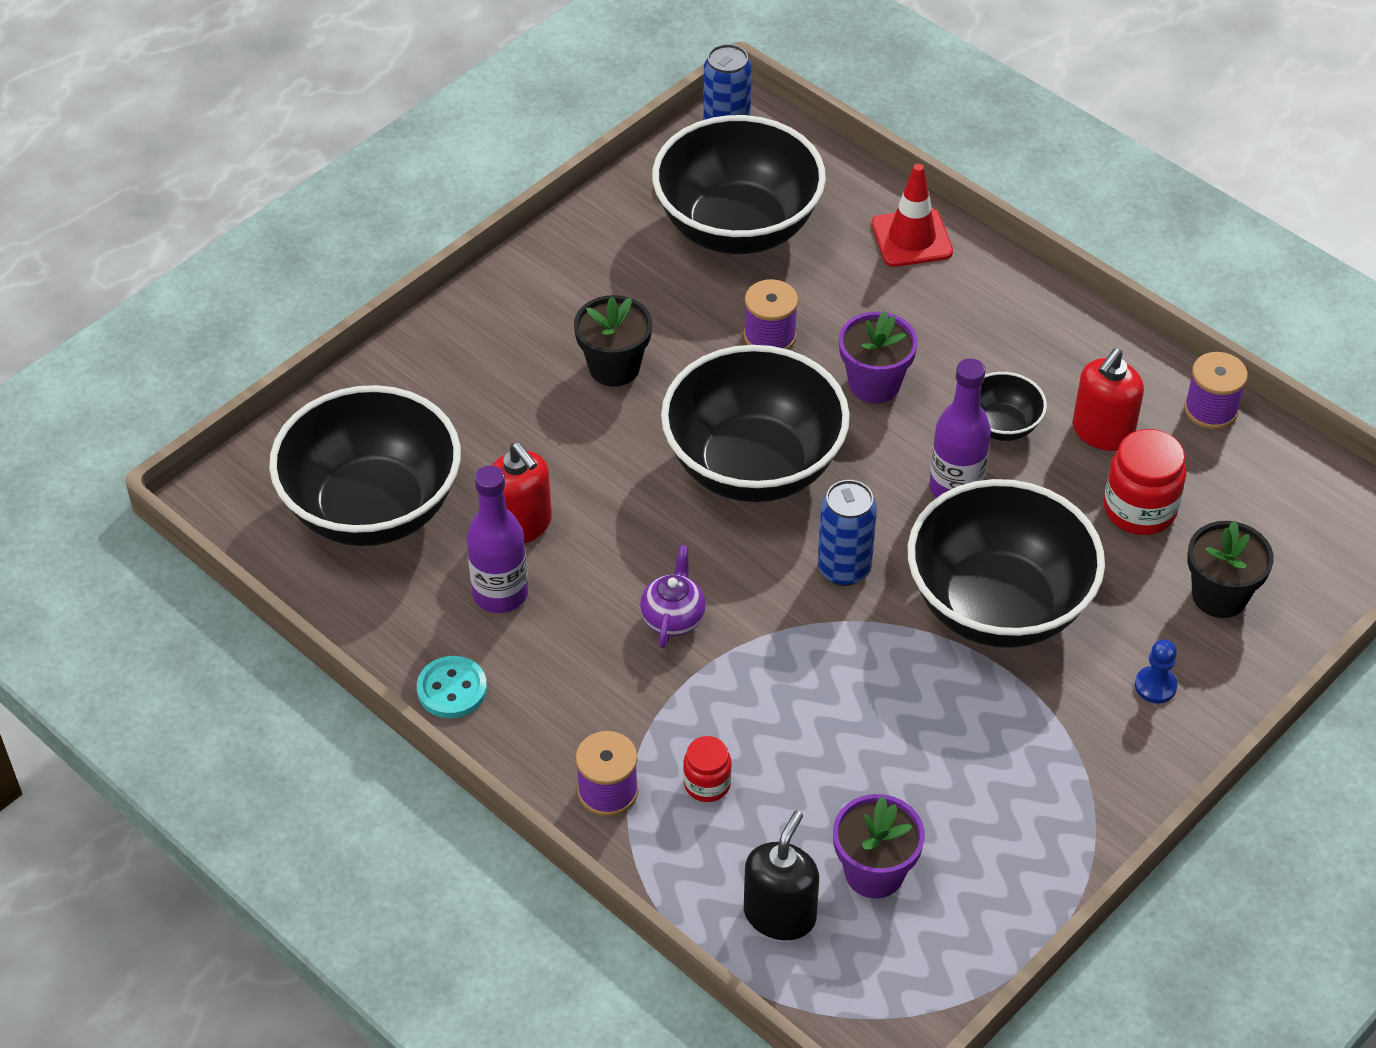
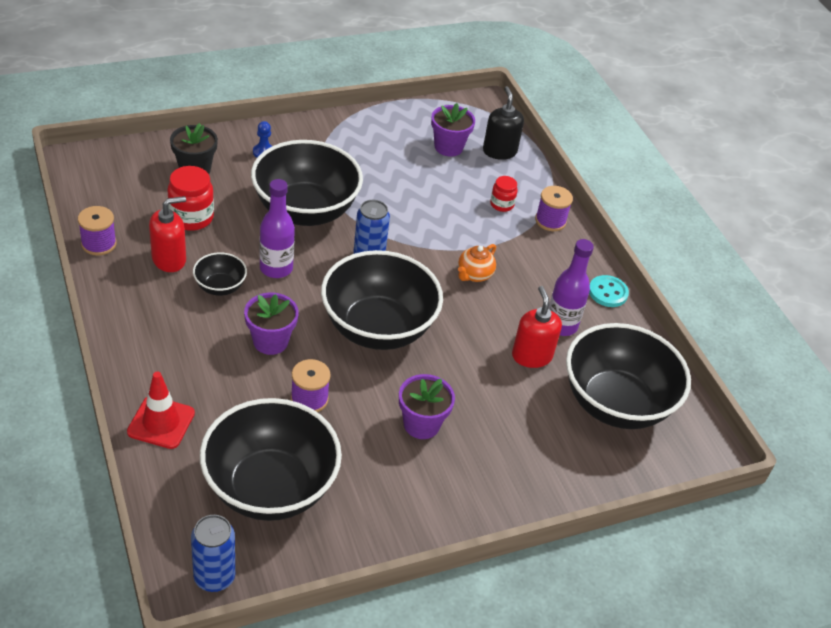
camera: 160 degrees left, 5 degrees down
black flower pot [574,295,652,386] -> purple flower pot [399,374,455,439]
purple teapot [640,545,706,648] -> orange teapot [458,244,496,282]
black soap dispenser [744,811,819,940] -> black soap dispenser turned 120 degrees clockwise [483,86,524,160]

